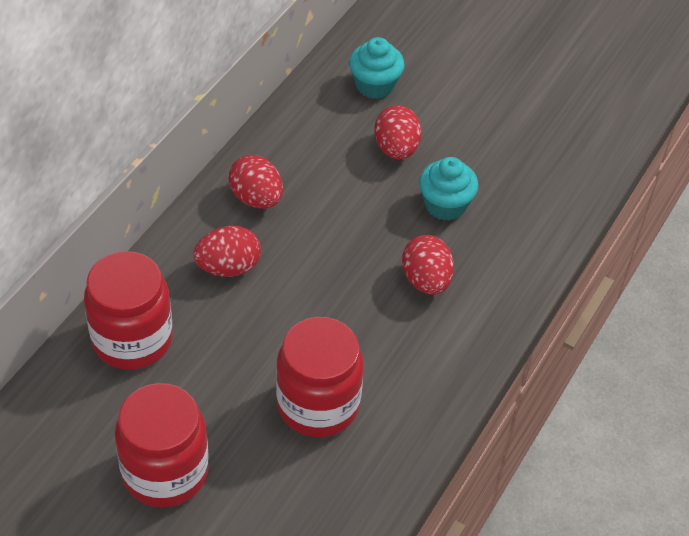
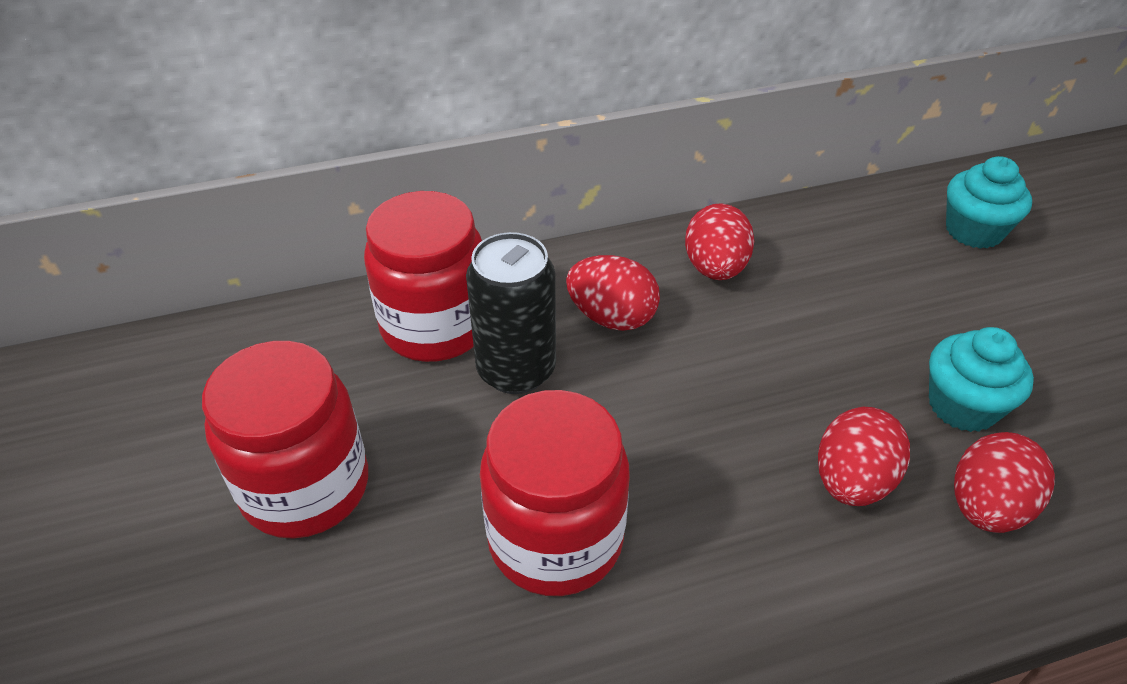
camera: 45 degrees right, 5 degrees down
red egg [374,105,422,160] -> red egg moved to [954,432,1055,533]
none -> black can [466,232,556,394]

